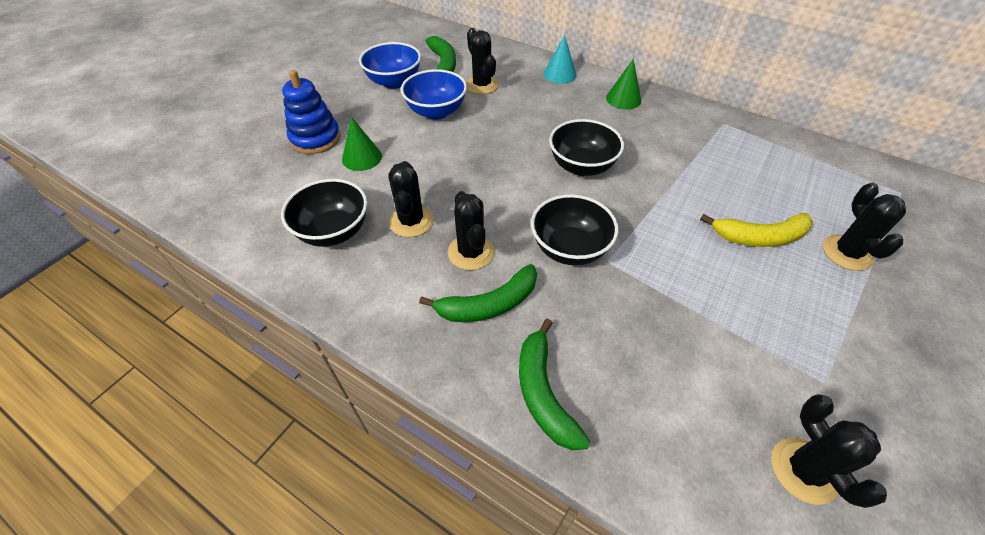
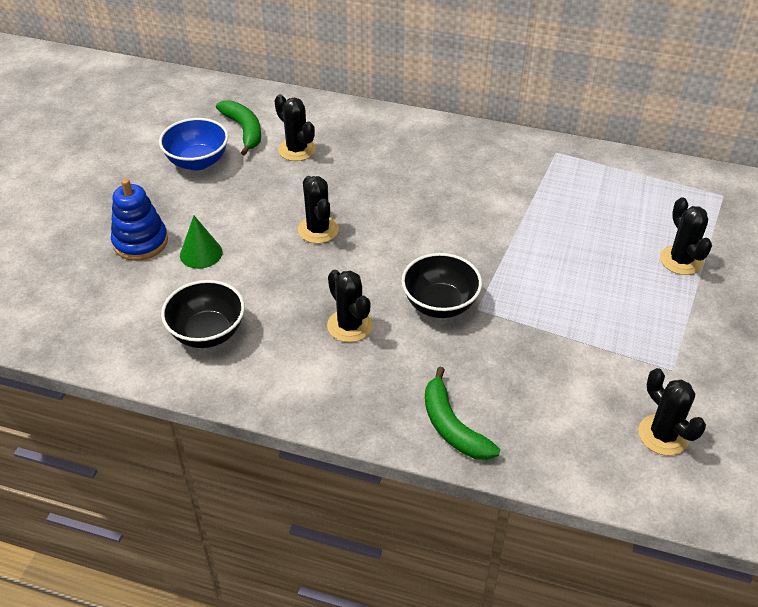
camera: 15 degrees left, 5 degrees down
black cactus [388,161,434,237] -> black cactus moved to [298,176,339,244]
blue bowl [401,69,467,120] -> none
green banana [419,264,537,322] -> none
turquoise cone [543,35,577,84] -> none
black bowl [549,119,624,176] -> none
green cone [606,59,641,109] -> none
yellow banana [700,213,813,247] -> none

